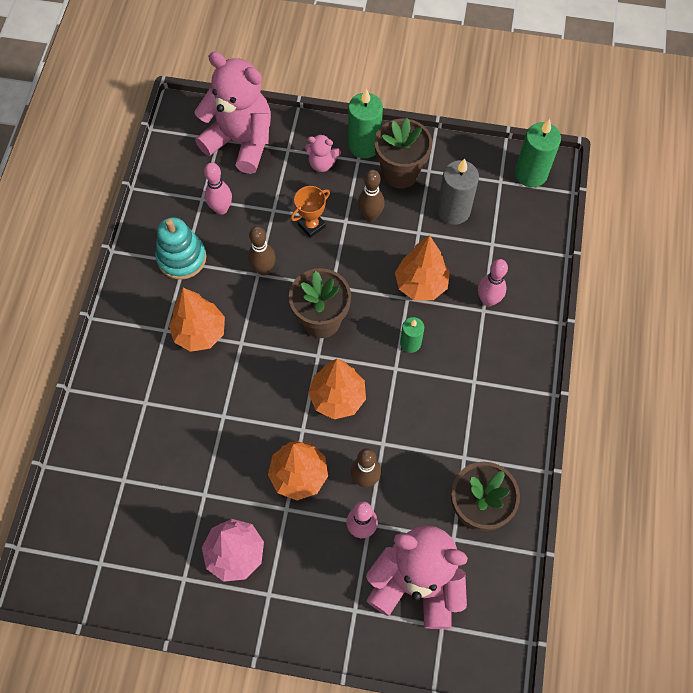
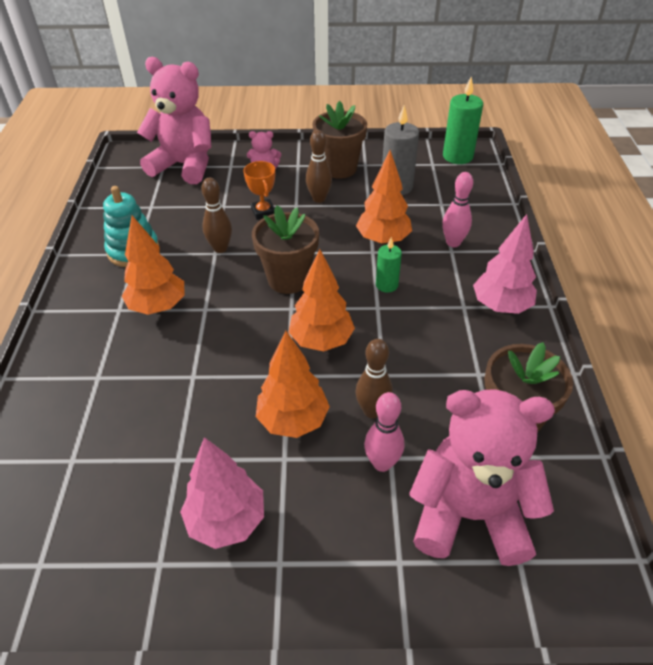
camera: 10 degrees left, 20 degrees down
pink bowling pin [204,163,232,215] -> none
orange trophy [291,186,330,238] -> orange trophy turned 60 degrees counterclockwise [243,161,275,220]
green candle [348,89,383,158] -> none
none -> pink tree [473,214,537,314]

